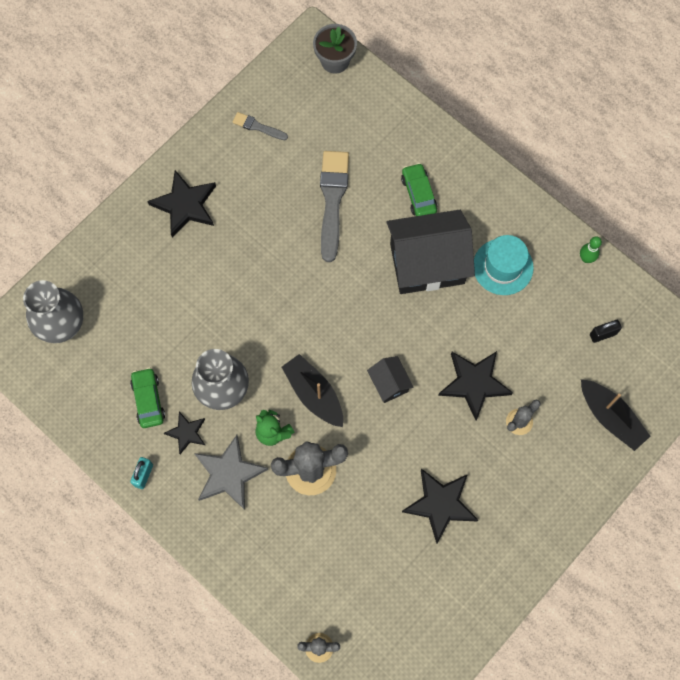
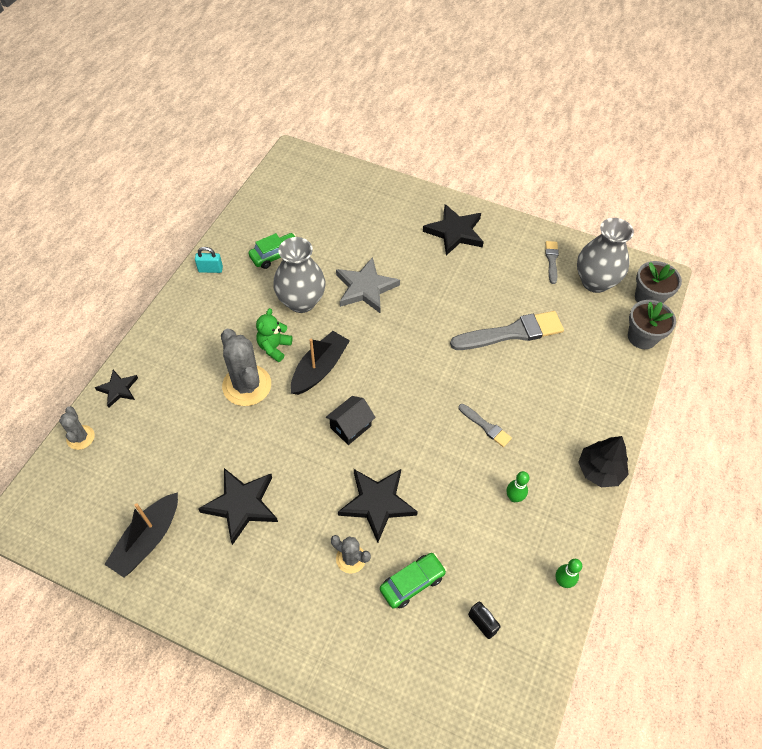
camera: 70 degrees right, 15 degrees down
grey vase [23,280,83,343] -> grey vase moved to [577,218,634,293]
black star [164,412,205,454] -> black star moved to [95,370,138,408]
grey star [194,435,268,510] -> grey star moved to [336,257,400,313]
black house [386,210,475,294] -> grey brush [459,404,512,447]
green car [401,163,437,216] -> green car moved to [380,553,447,609]
turquoise hat [474,235,534,295] -> green bowling pin [507,471,529,502]
black boat [581,379,651,451] -> black boat moved to [104,492,178,577]
none -> black tree [578,436,629,487]
none -> grey flower pot [628,300,676,349]

